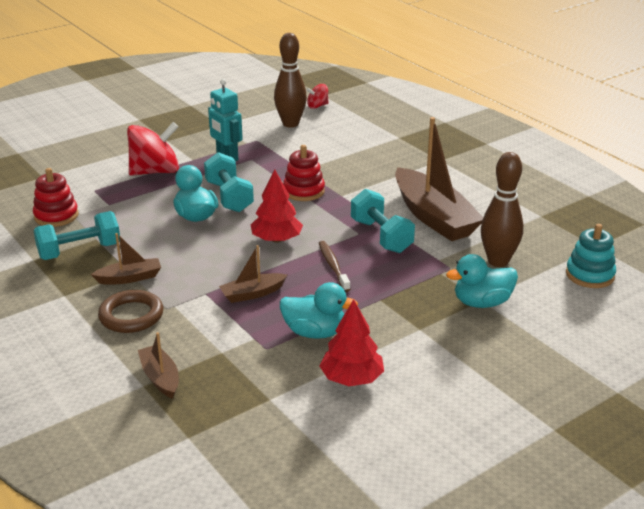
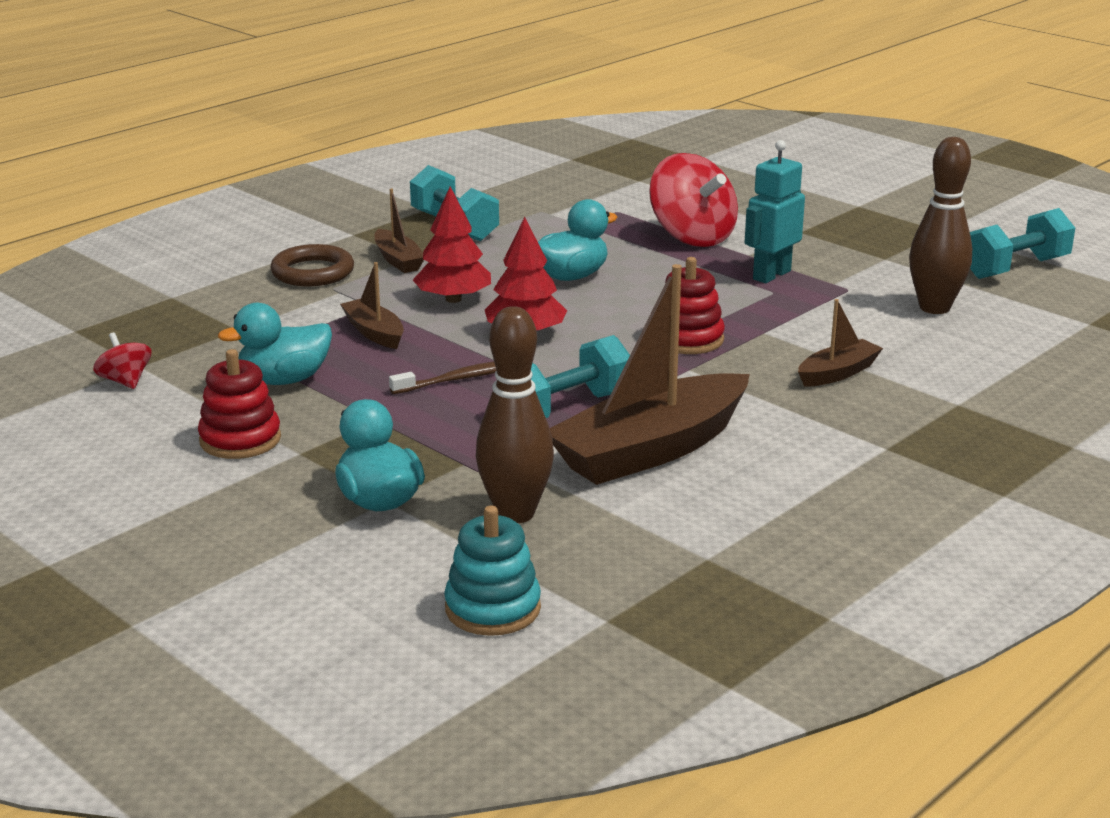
camera: 80 degrees right, 5 degrees down
red stacking toy [33,168,79,227] -> red stacking toy moved to [198,349,281,459]
brown boat [138,332,179,399] -> brown boat moved to [798,299,883,387]
turquoise dumbbell [204,152,254,212] -> turquoise dumbbell moved to [970,208,1075,279]
turquoise duck [280,282,358,339] -> turquoise duck turned 60 degrees clockwise [218,303,332,385]
red spinning top [307,84,329,109] -> red spinning top moved to [93,332,151,389]
red tree [319,299,384,386] -> red tree moved to [413,187,491,303]

